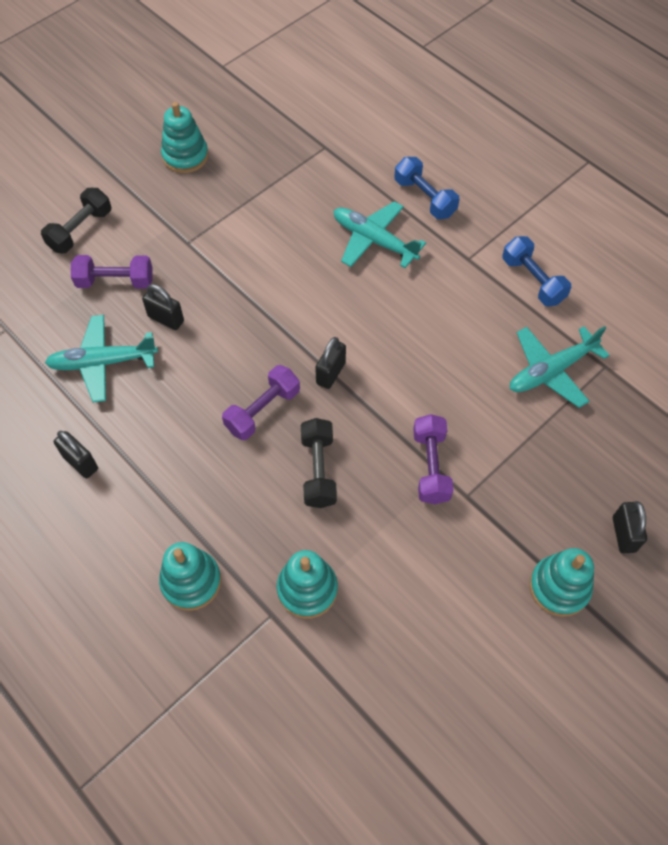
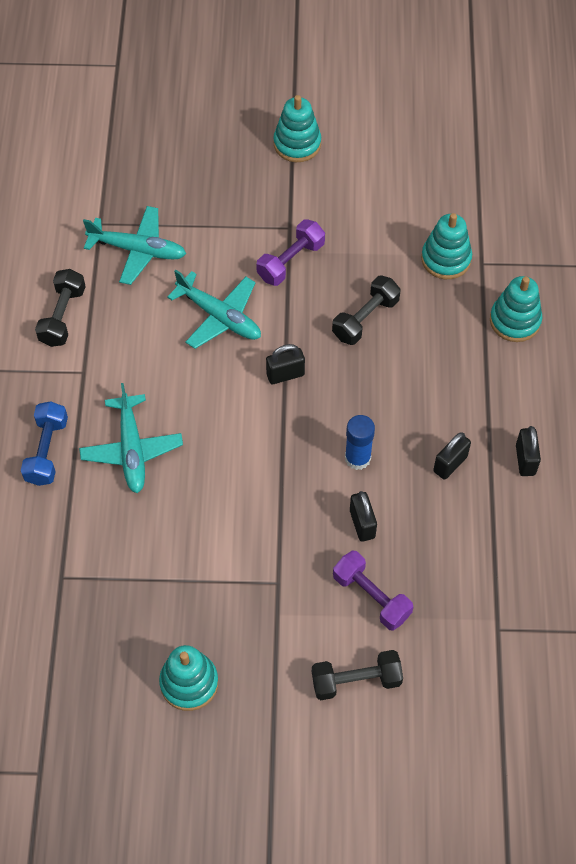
camera: 135 degrees left, 0 degrees up
turquoise plane [45,315,158,402] -> turquoise plane moved to [167,270,261,349]
purple dumbbell [222,365,300,440] -> none
blue dumbbell [503,236,571,306] -> black dumbbell [35,269,86,347]
black padlock [613,501,647,553] -> black padlock moved to [433,433,471,480]
none -> blue glue stick [345,415,375,470]

